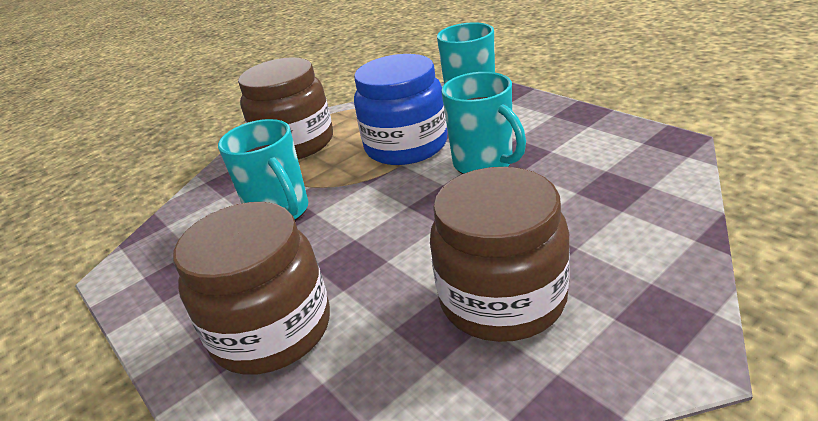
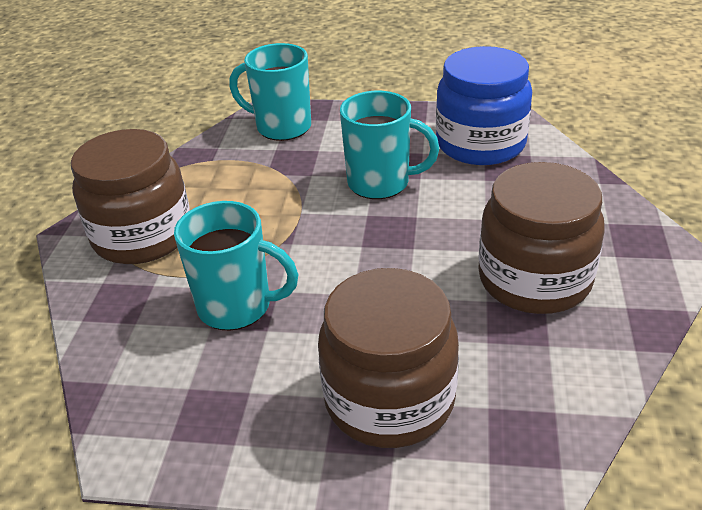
camera: 45 degrees left, 5 degrees up
blue jar [354,54,447,165] -> blue jar moved to [436,46,532,165]

